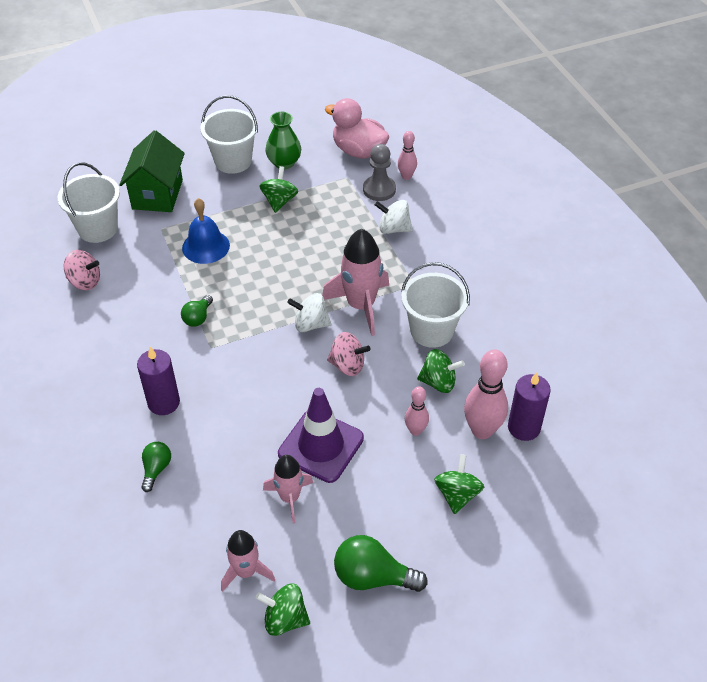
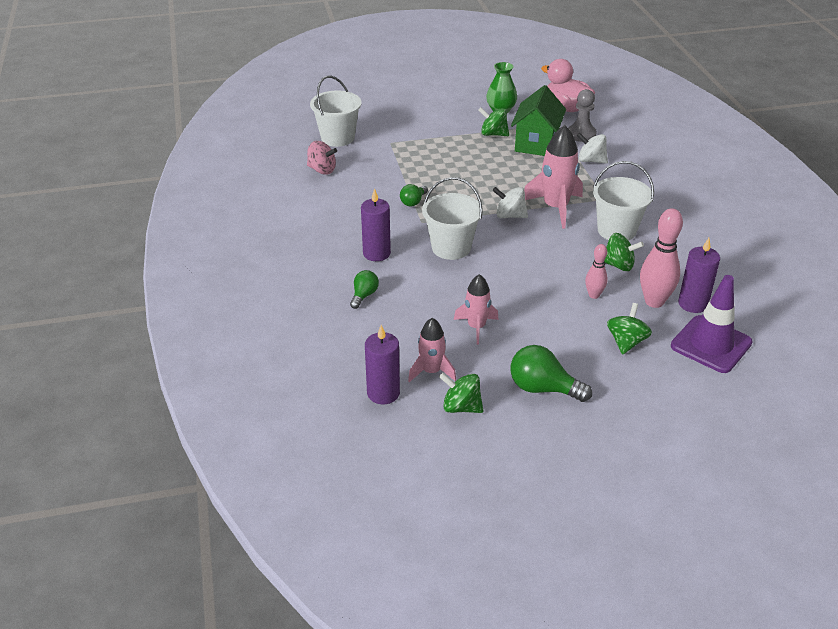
camera: 10 degrees right, 10 degrees down
green house [119,130,185,212] -> green house moved to [511,85,566,156]
blue bell [182,198,230,264] -> none
white bucket [200,95,258,174] -> white bucket moved to [422,177,483,260]
green spinning top [259,166,298,213] -> green spinning top turned 90 degrees counterclockwise [478,108,509,136]
purple traffic cone [278,388,364,483] -> purple traffic cone moved to [671,275,753,373]
pink spinning top [327,332,370,376] -> none
pink bowling pin [398,131,417,180] -> none
none -> purple candle [365,325,400,404]

